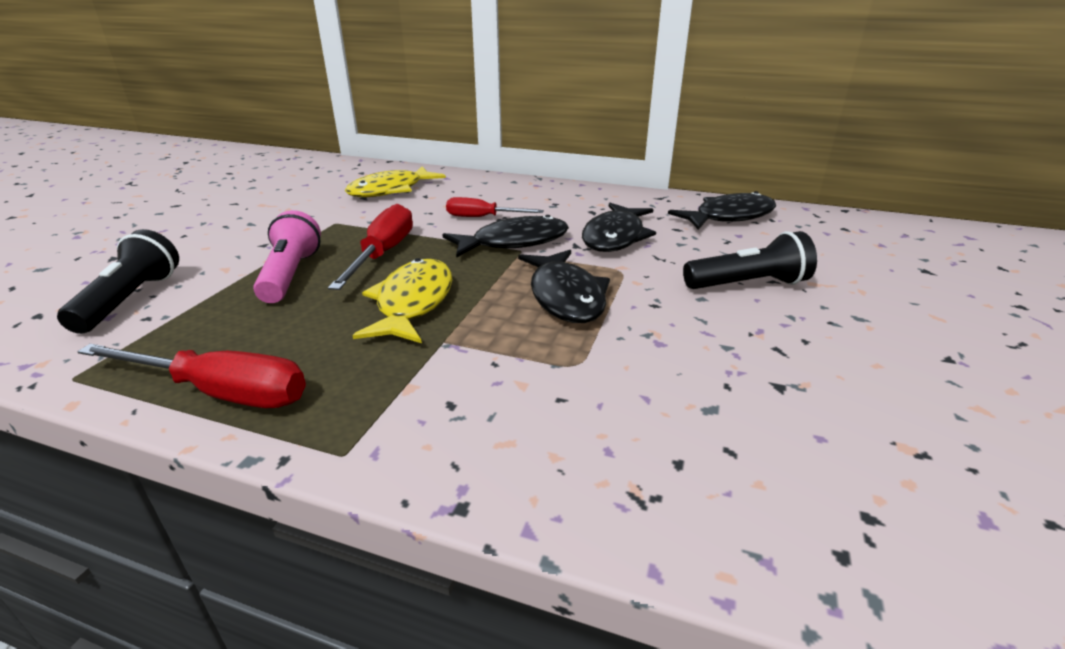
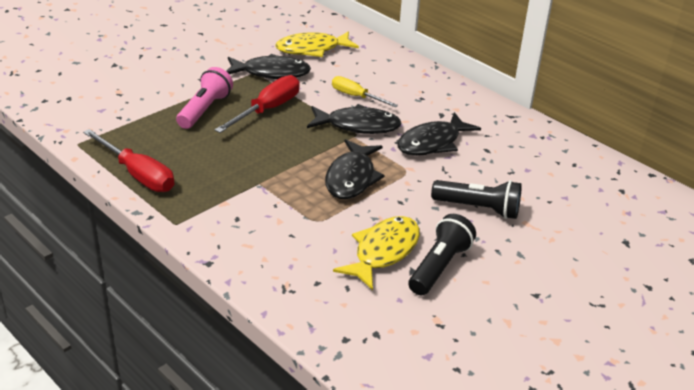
camera: 25 degrees right, 5 degrees up
black flashlight [57,229,179,334] -> black flashlight moved to [409,214,476,295]
yellow fish [352,258,452,343] -> yellow fish moved to [333,216,420,290]
red screwdriver [446,197,544,217] -> yellow screwdriver [332,76,398,107]
black fish [668,191,776,230] -> black fish moved to [226,54,311,79]

